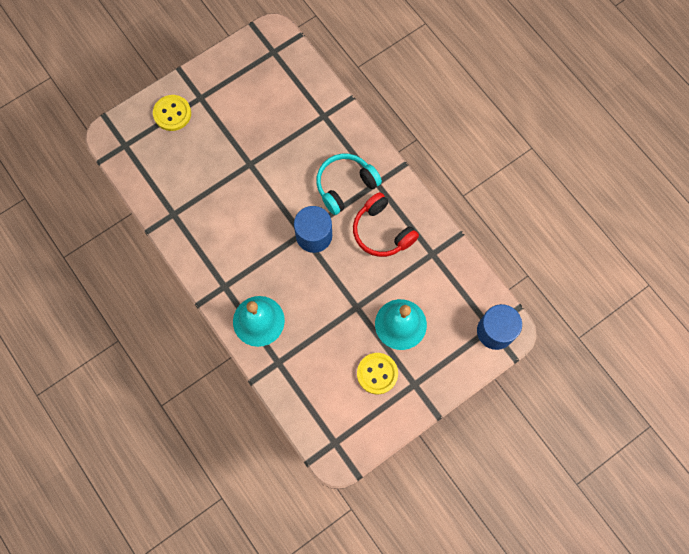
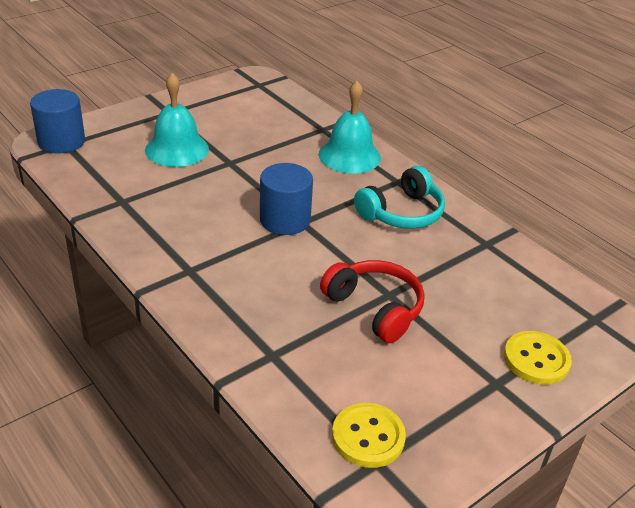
camera: 175 degrees right, 35 degrees down
turquoise headphones [316,154,382,215] -> turquoise headphones moved to [354,166,445,229]
red headphones [353,192,419,257] -> red headphones moved to [320,260,425,343]
yellow button [357,353,398,394] -> yellow button moved to [332,403,406,468]

